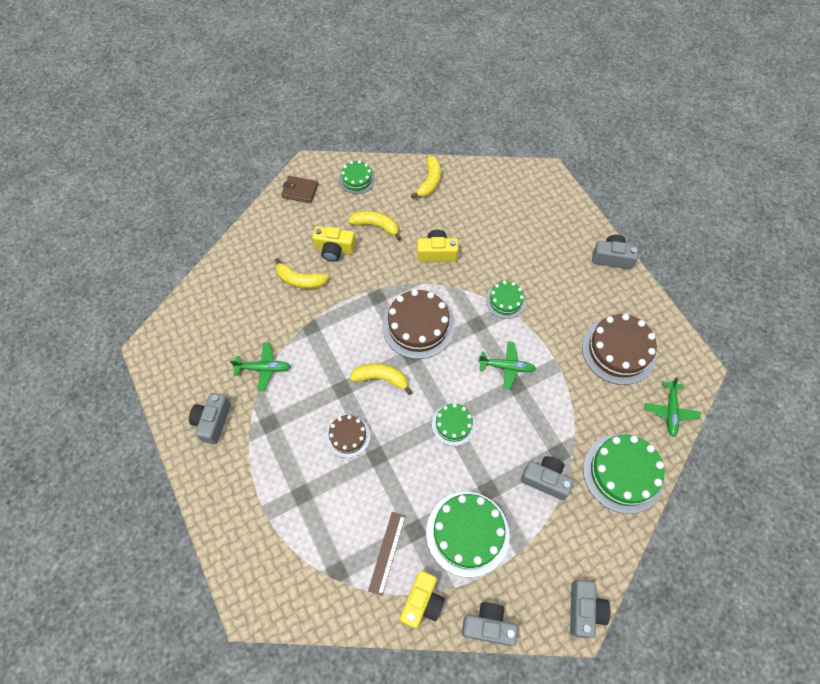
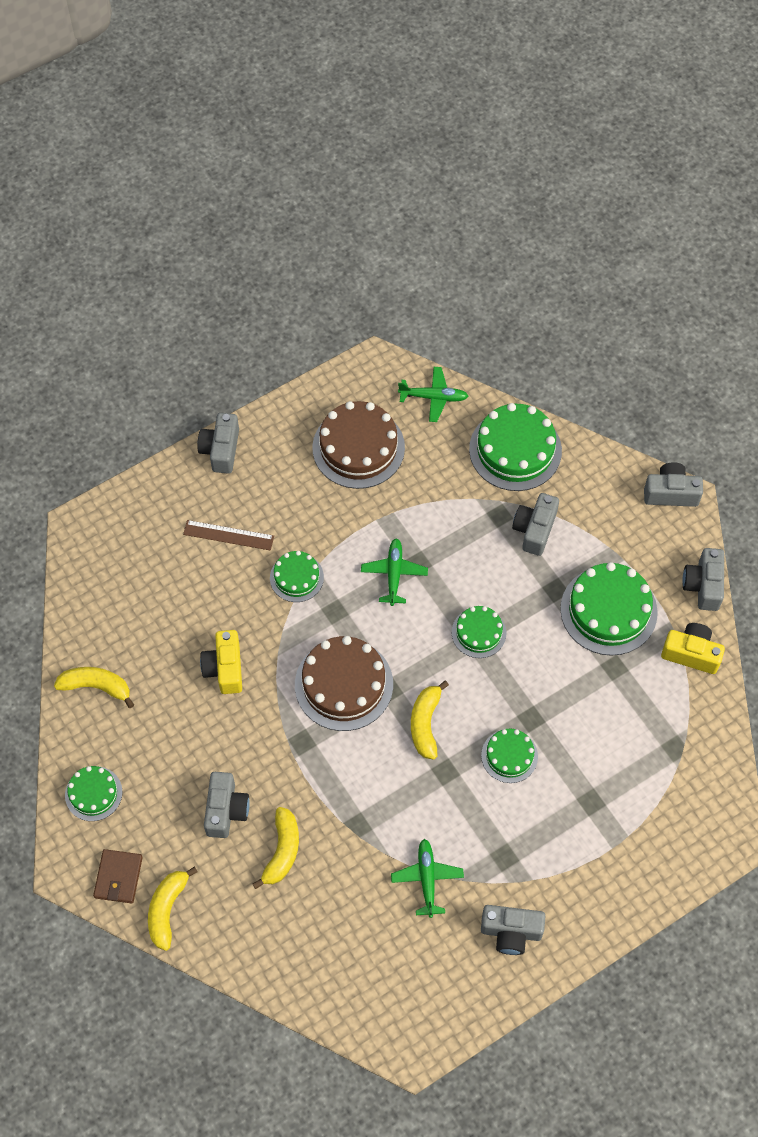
camera: 95 degrees left, 0 degrees up
yellow camera [312,226,356,261] -> grey camera [204,772,250,838]
brown cake [326,415,370,458] -> green cake [481,729,538,783]
yellow banana [348,211,401,241] -> yellow banana moved to [148,866,197,951]
brown ruler [368,512,406,596] -> brown ruler moved to [183,520,274,551]

